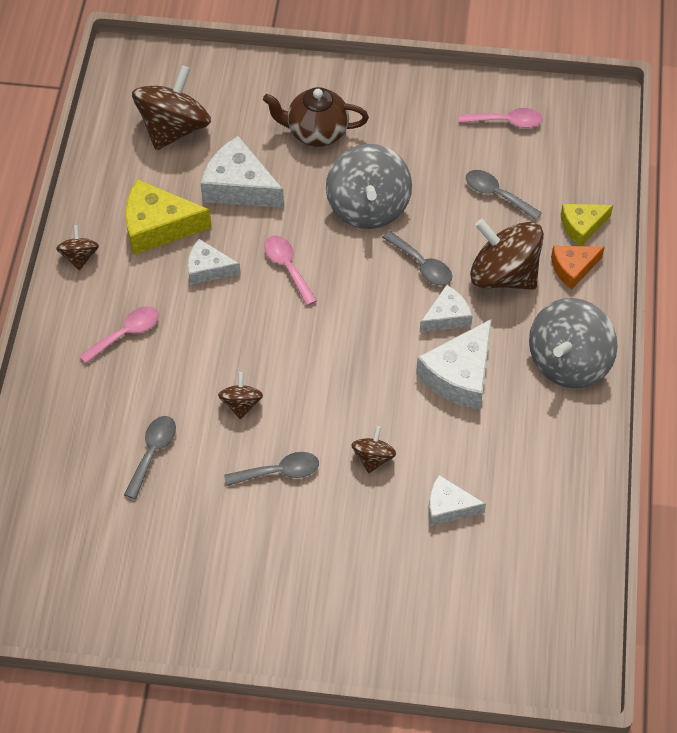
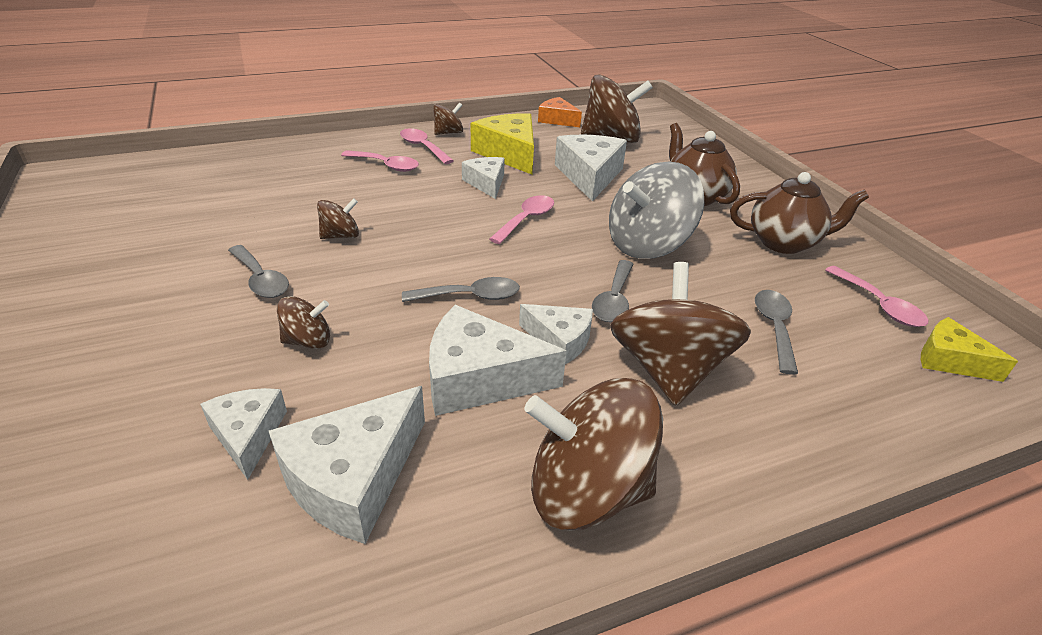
camera: 60 degrees right, 20 degrees down
grey spoon [124,416,176,499] -> grey spoon moved to [402,277,520,302]
grey spinning top [529,298,618,388] -> brown spinning top [524,378,663,531]
orange cheese [551,246,605,289] -> orange cheese moved to [538,97,582,127]
yellow cheese [561,204,613,246] -> yellow cheese moved to [921,317,1018,382]
none -> white cheese [269,386,425,544]
none -> pink spoon [400,128,454,164]
none -> brown teapot [730,172,869,254]

